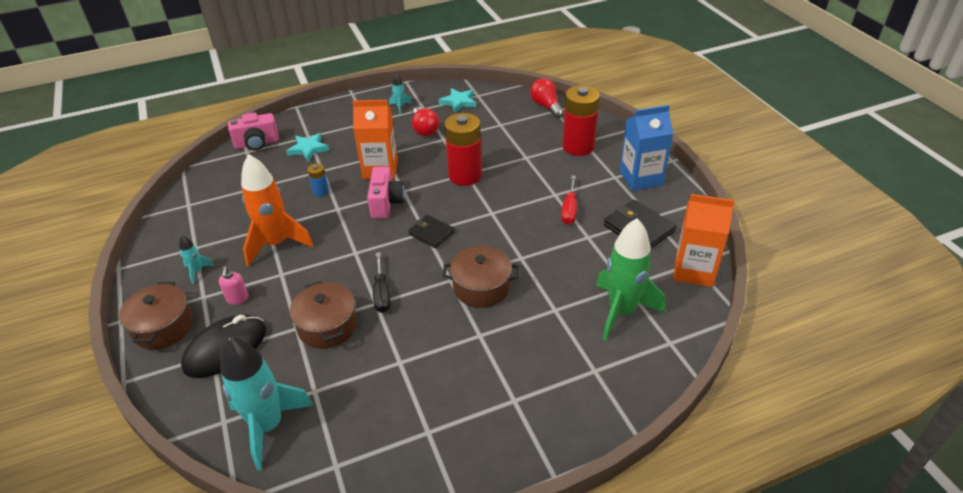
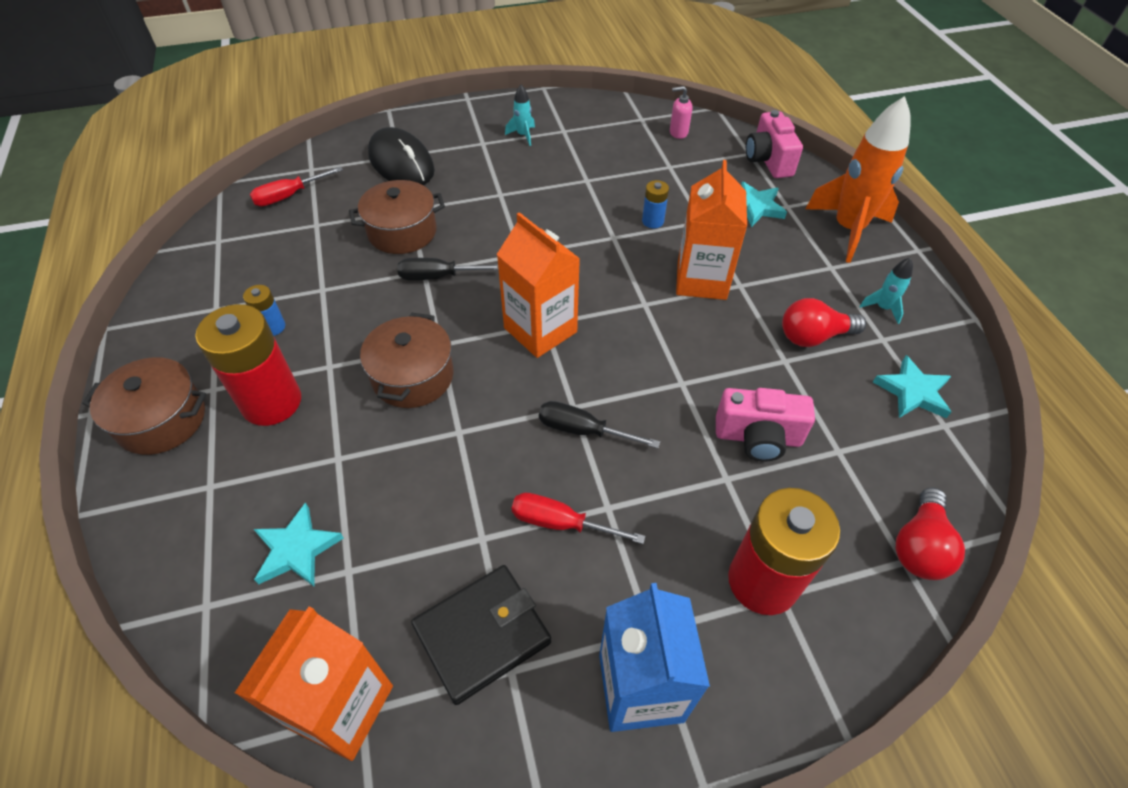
camera: 95 degrees right, 10 degrees up
brown pot [119,282,193,350] -> brown pot moved to [82,357,206,455]
pink soap dispenser [219,267,249,305] -> pink soap dispenser moved to [670,86,692,139]
turquoise rocket [221,337,314,470] -> red screwdriver [250,166,343,206]
orange rocket [241,154,314,267] -> orange rocket moved to [806,96,911,263]
pink camera [367,166,405,218] -> pink camera moved to [716,388,815,462]
black wallet [408,215,455,248] -> orange carton [496,212,580,358]
red battery [444,113,482,186] -> red battery moved to [195,304,301,426]
red light bulb [530,78,564,118] -> red light bulb turned 135 degrees clockwise [896,487,965,580]
green rocket [596,218,665,341] -> turquoise star [254,502,344,586]
none -> blue battery [243,285,285,336]
none -> black screwdriver [539,401,660,448]

